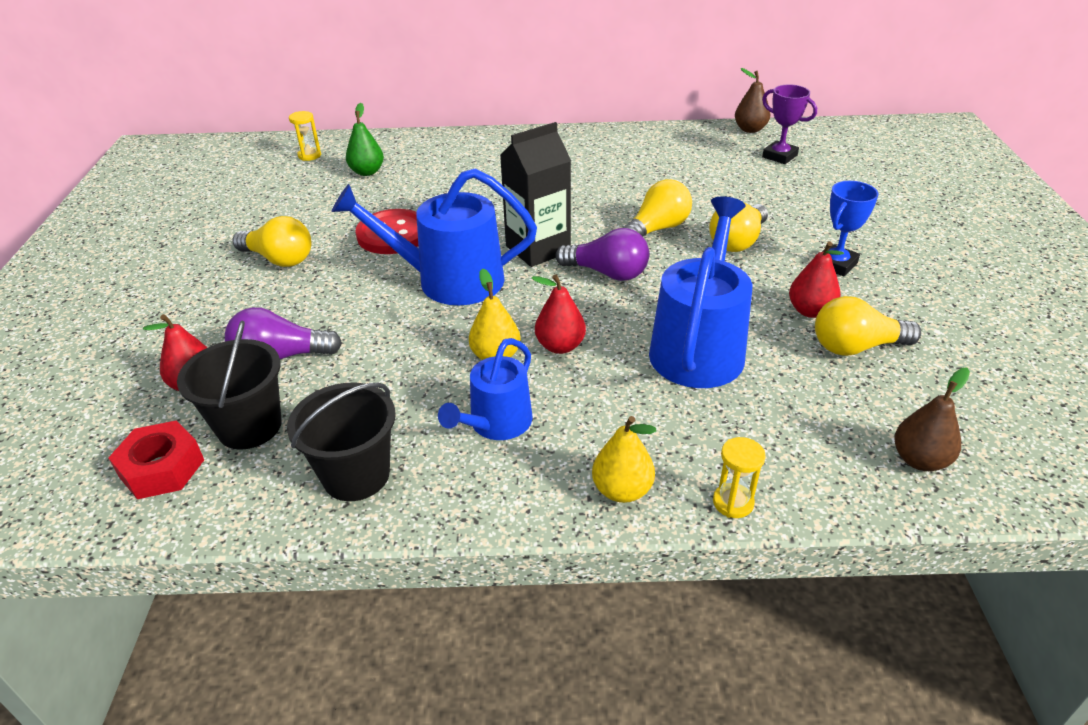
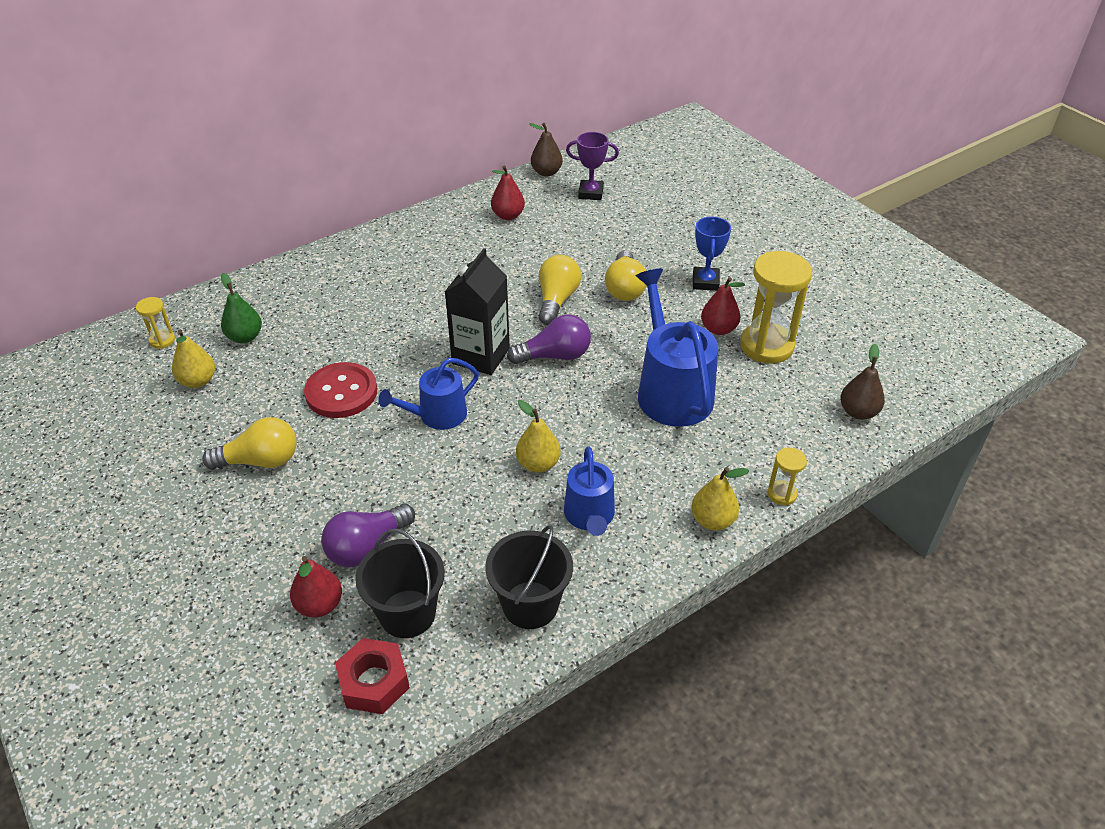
camera: 35 degrees left, 5 degrees up
blue watering can [331,168,537,305] -> blue watering can [378,358,479,430], size x0.60
red pear [532,274,586,354] -> red pear moved to [491,166,525,220]
yellow light bulb [815,296,921,356] -> yellow hourglass [740,251,812,364]
none -> yellow pear [172,330,215,388]

